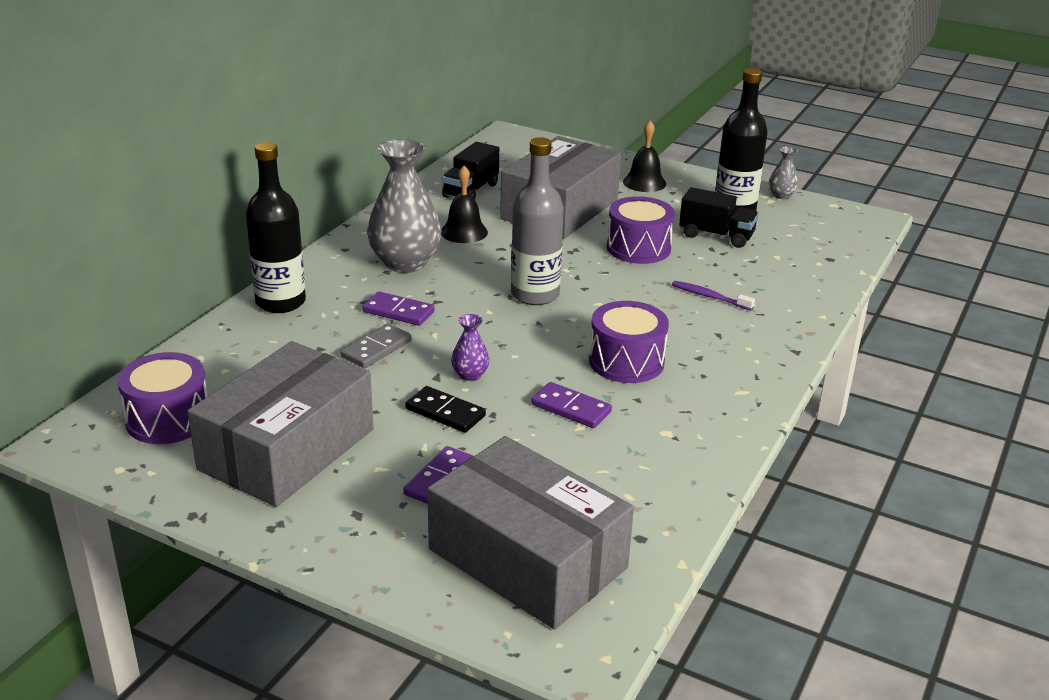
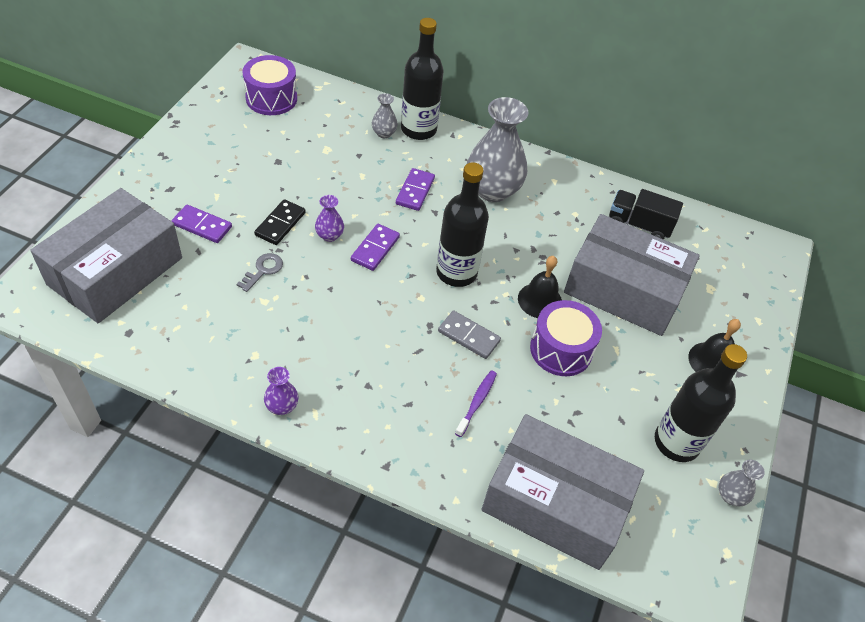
camera: 80 degrees right, 20 degrees up
grey box [187,341,373,507] -> grey box moved to [482,414,644,570]
grey domino [340,324,412,368] -> grey domino moved to [438,310,501,359]
black bell [441,166,488,243] -> black bell moved to [518,256,562,318]
grey bottle [511,137,564,305] -> black bottle [436,162,489,287]
purple domino [532,382,612,428] -> purple domino moved to [351,224,400,271]
purple drum [589,301,669,383] -> none
black truck [679,187,759,248] -> none
none -> grey key [237,253,283,292]
none -> purple vase [264,367,299,415]
none -> grey vase [372,93,398,138]

